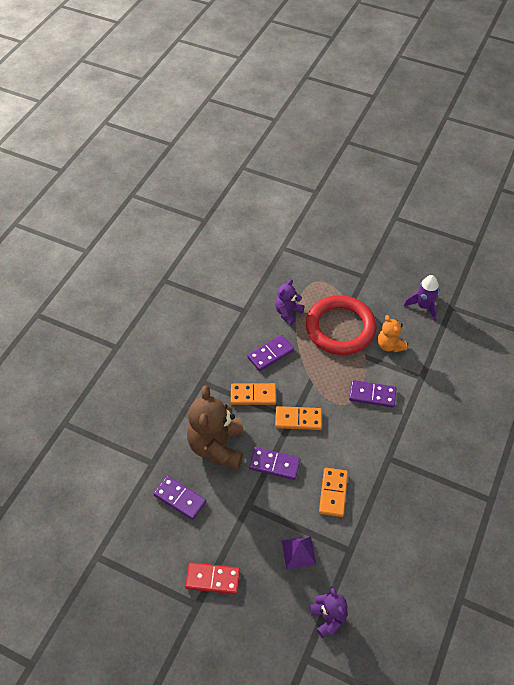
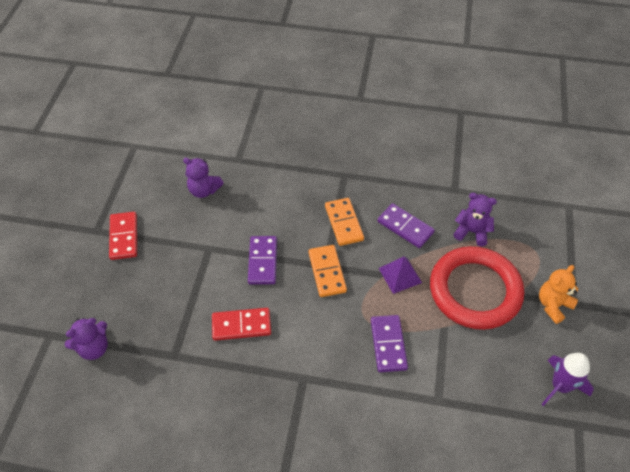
camera: 75 degrees right, 0 degrees up
purple domino [153,476,207,520] -> purple teddy bear [183,158,224,198]
brown teddy bear [187,386,244,469] -> none
purple pyramid [282,536,316,569] -> purple pyramid moved to [379,256,422,294]
orange domino [319,468,348,517] -> red domino [212,308,271,341]
orange teddy bear [378,315,407,352] -> orange teddy bear moved to [539,265,578,324]

